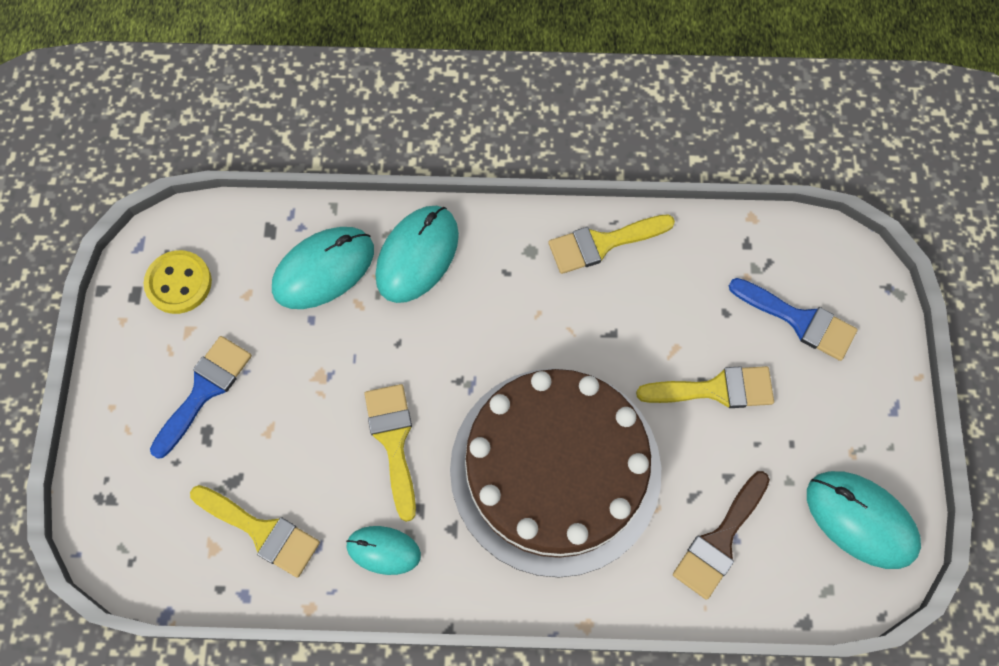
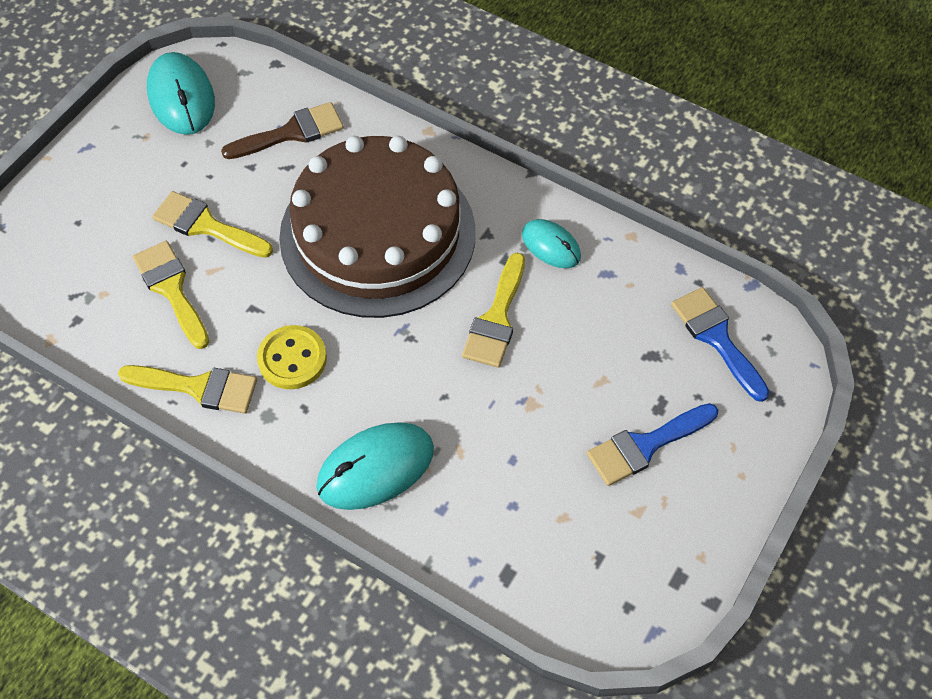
camera: 150 degrees left, 10 degrees down
yellow button [144,250,212,314] -> yellow button moved to [257,325,327,389]
yellow brush [190,485,320,578] -> yellow brush moved to [133,241,209,349]
turquoise mouse [272,227,374,309] -> none
blue brush [729,278,858,361] -> blue brush moved to [671,287,769,402]

